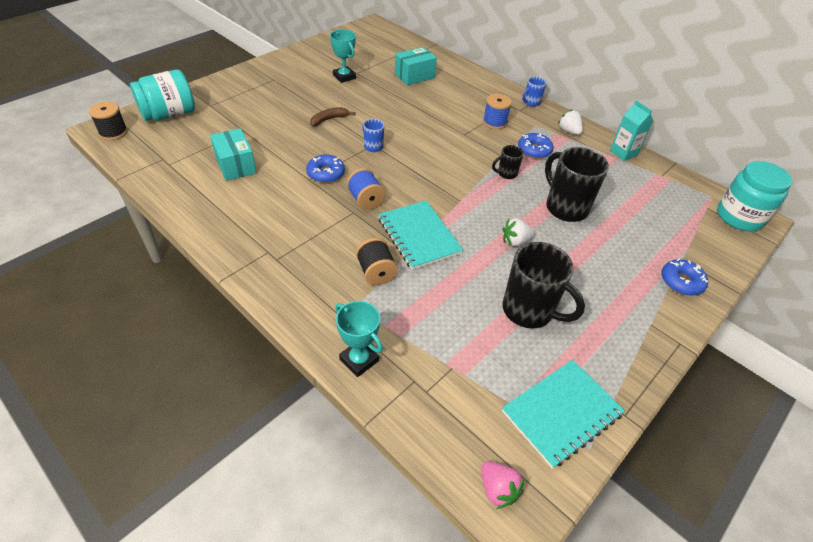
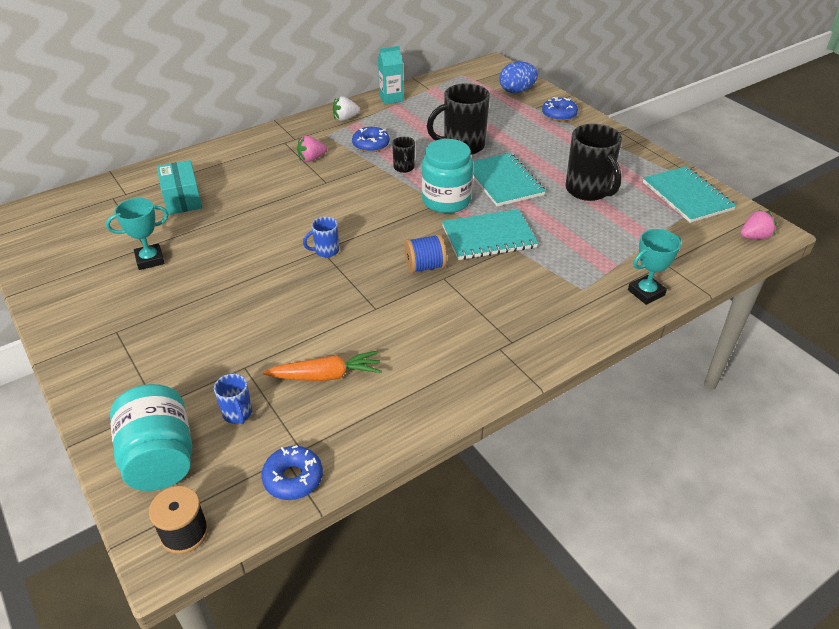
camera: 75 degrees left, 5 degrees down
turquoise box [210,128,256,181] -> orange carrot [263,351,382,381]
blue donut [306,154,345,183] -> blue donut moved to [261,445,323,500]
brown banana [310,107,355,127] -> none
black spool [356,238,398,285] -> none
blue spool [483,94,512,129] -> pink strawberry [297,136,327,162]
black mug [502,242,585,328] -> black mug turned 105 degrees clockwise [566,124,622,201]
white strawberry [503,218,535,246] -> turquoise notebook [473,153,546,207]
blue mug [522,77,547,107] -> blue mug moved to [214,374,252,424]
turquoise jar [717,161,792,231] -> turquoise jar moved to [422,139,473,213]
none -> blue egg [499,62,538,93]

